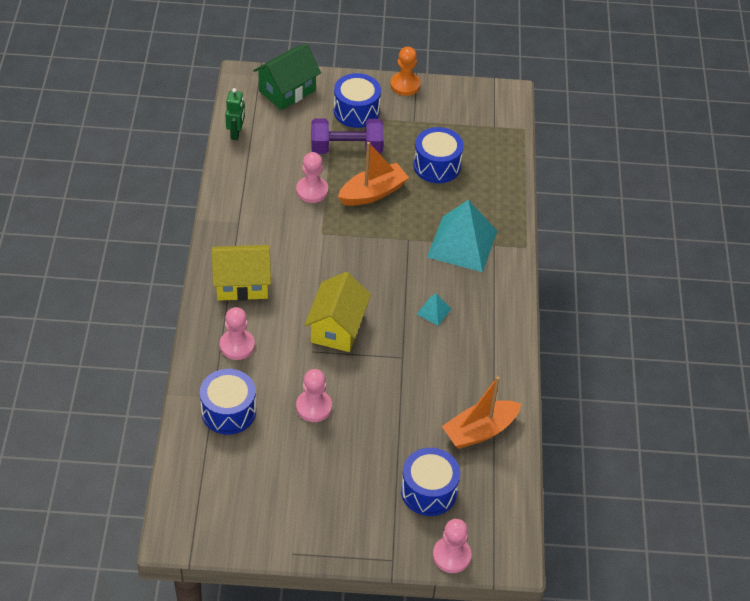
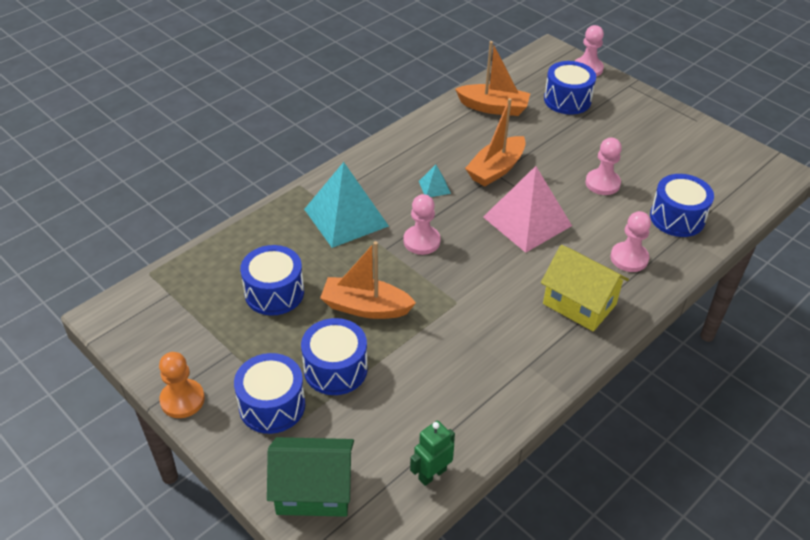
camera: 135 degrees left, 5 degrees down
pink pawn [296,152,328,203] -> pink pawn moved to [403,194,441,255]
yellow house [305,272,371,352] -> pink pyramid [483,166,572,253]
purple dumbbell [311,119,384,154] -> blue drum [301,318,368,395]
none -> orange boat [465,98,526,187]

